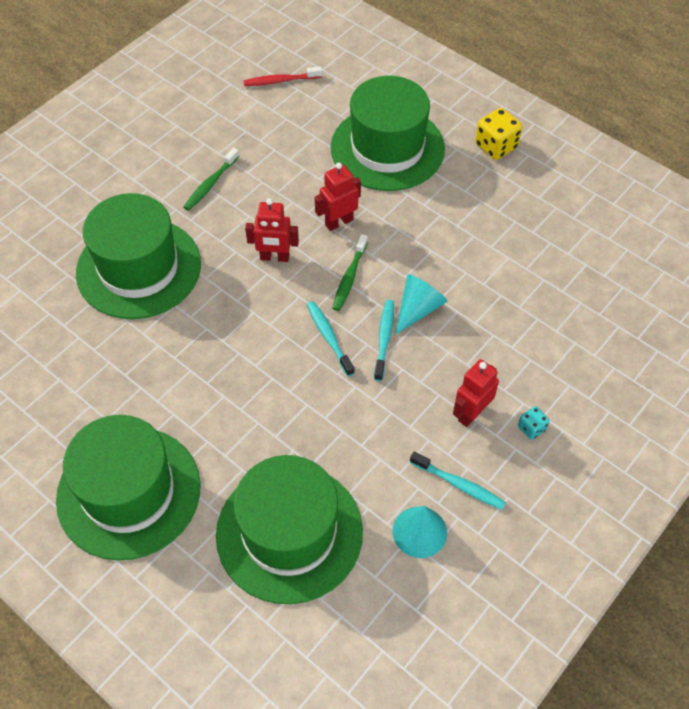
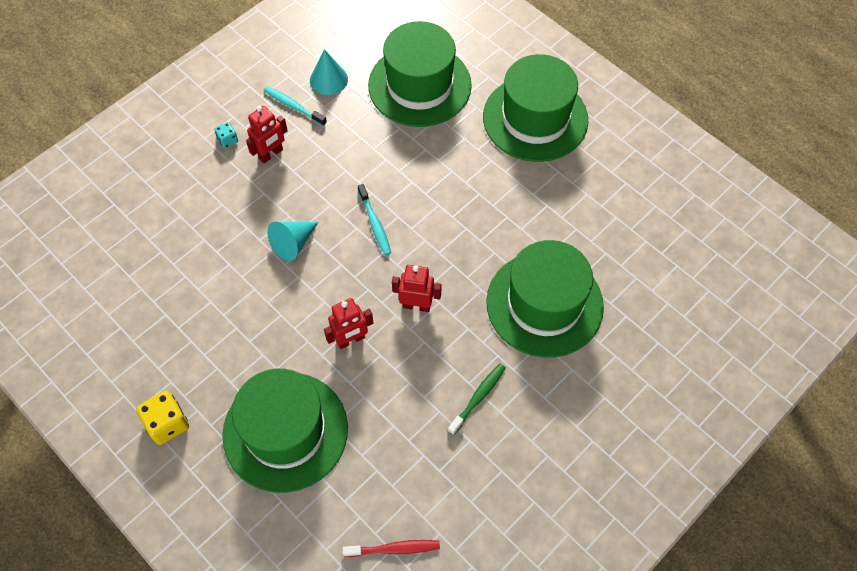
camera: 175 degrees left, 5 degrees up
green toothbrush [332,234,368,311] -> none
turquoise toothbrush [374,300,394,381] -> none

